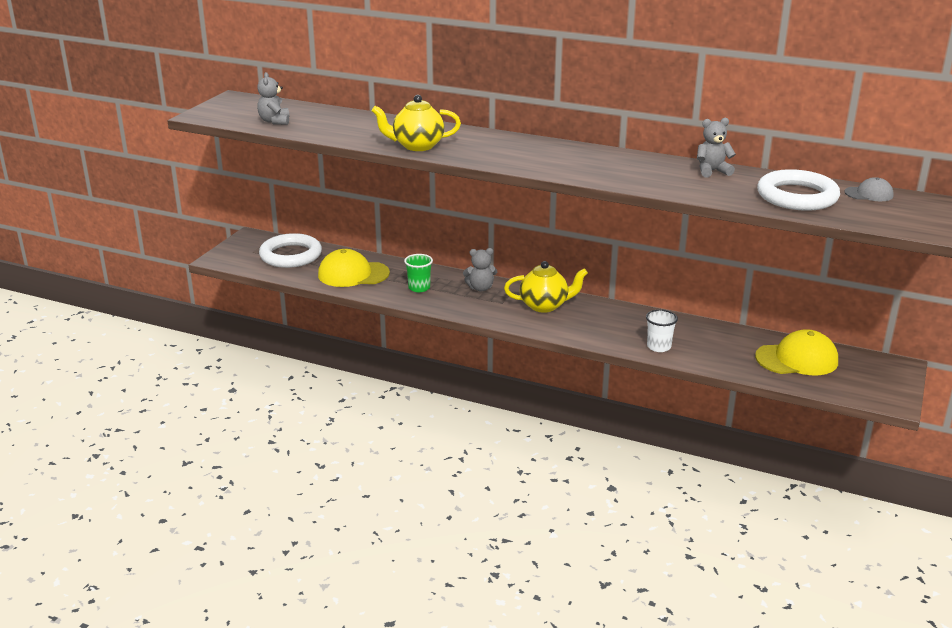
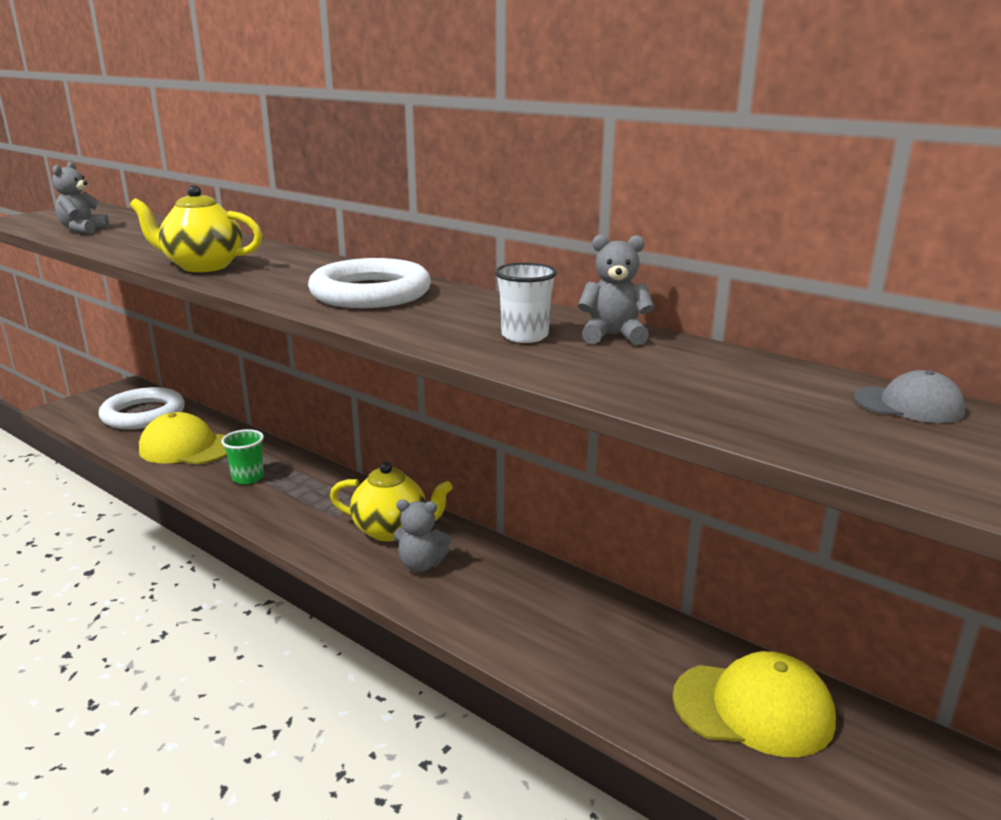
camera: 15 degrees right, 5 degrees down
grey teddy bear [463,248,497,292] -> grey teddy bear moved to [393,500,451,572]
white cup [646,309,678,352] -> white cup moved to [495,263,557,343]
white ring [757,169,840,211] -> white ring moved to [308,258,431,308]

